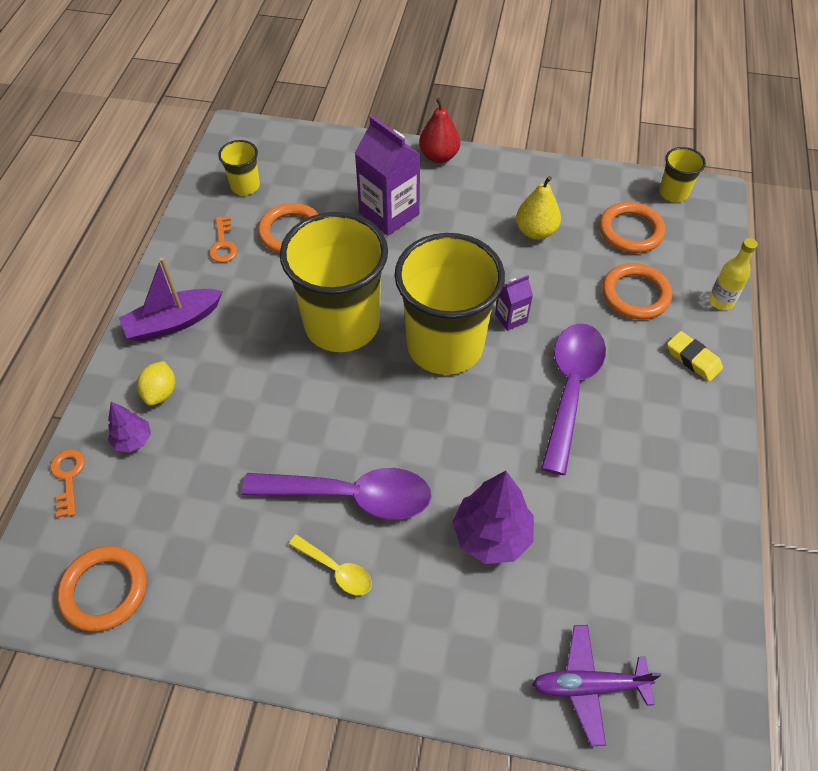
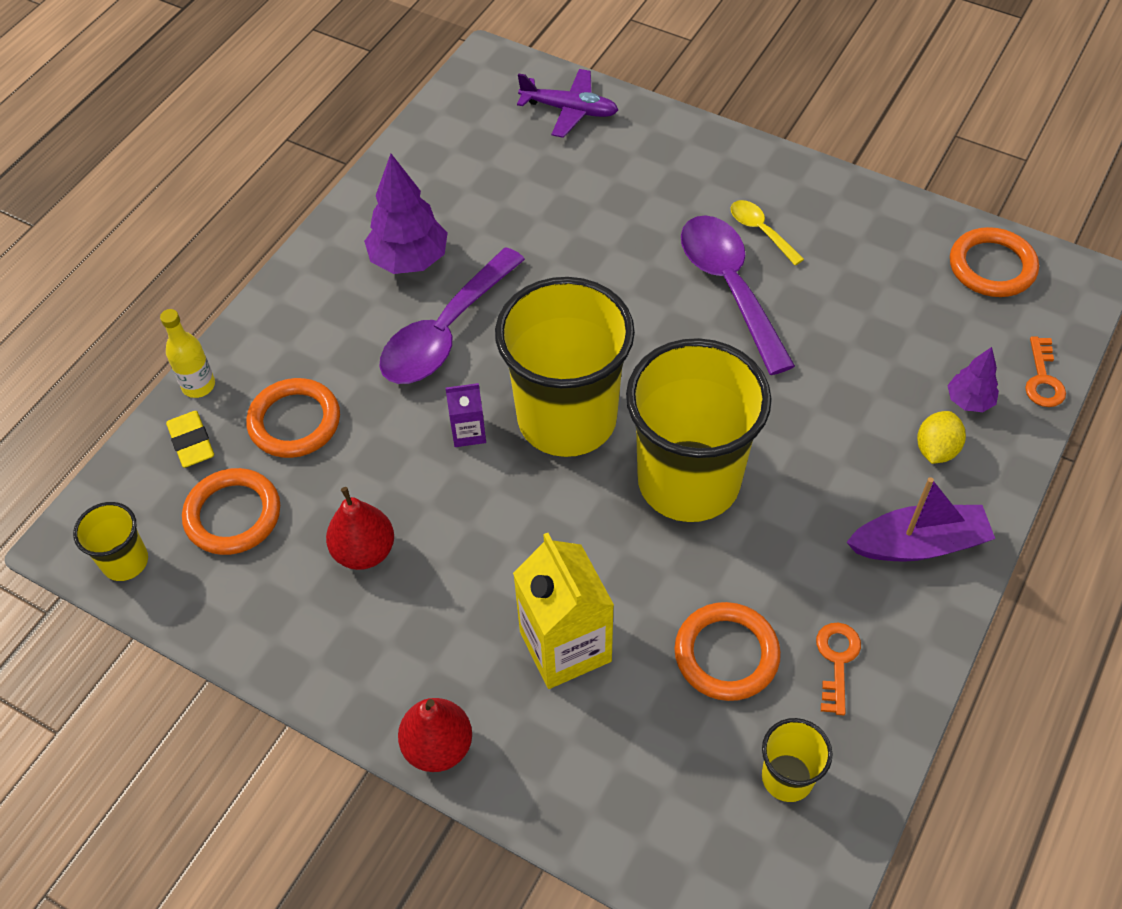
camera: 160 degrees left, 0 degrees up
purple spoon [242,468,432,520] -> purple spoon turned 45 degrees clockwise [681,215,795,375]
purple carton [355,116,421,236] -> yellow carton [513,533,614,689]
purple tree [453,471,534,564] -> purple tree moved to [364,154,448,274]
yellow pear [516,176,561,240] -> red pear [326,487,394,570]
yellow eraser [667,331,723,382] -> yellow eraser moved to [166,411,214,468]

